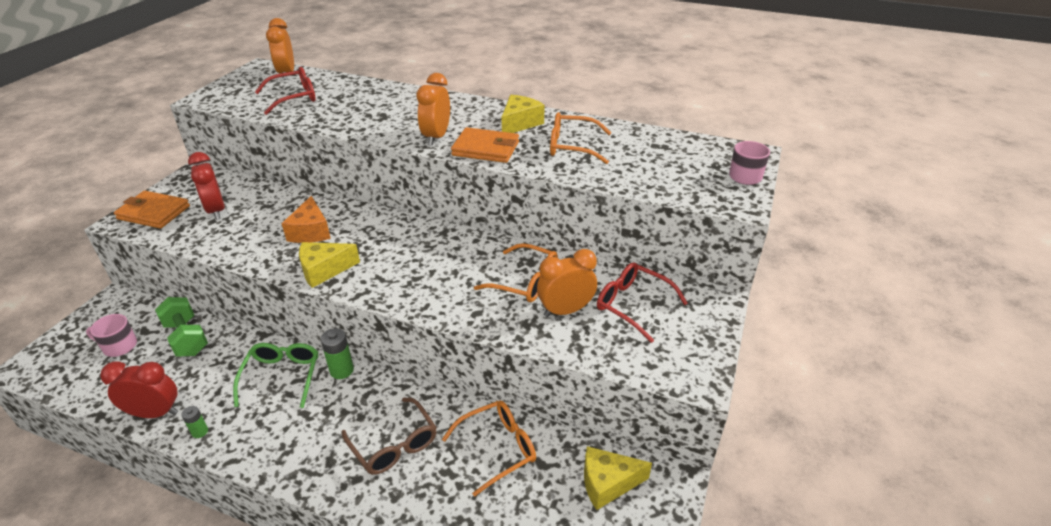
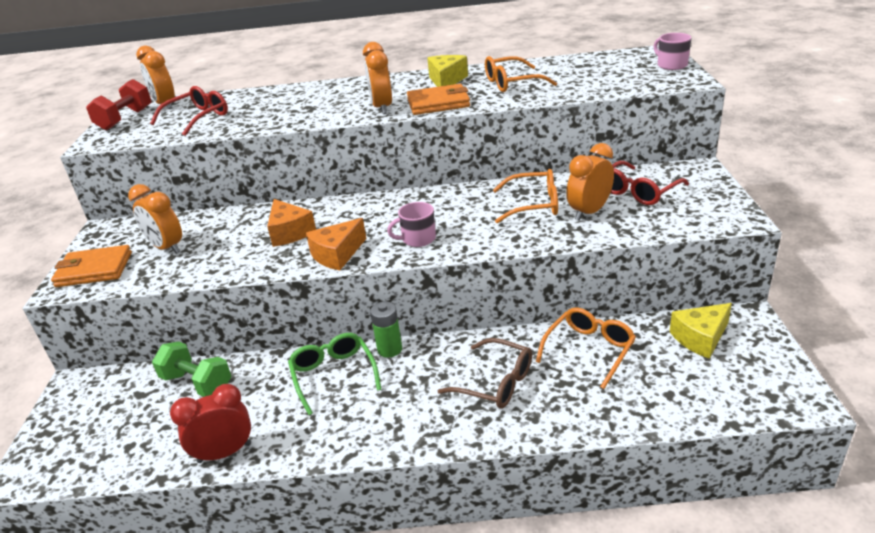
camera: 20 degrees left, 5 degrees down
pink mug [86,314,137,357] -> pink mug moved to [387,202,436,247]
green battery [181,406,208,438] -> none
red clock [188,152,225,220] -> orange clock [128,184,182,254]
yellow cheese [299,242,360,288] -> orange cheese [306,218,366,270]
red glasses [597,262,688,343] -> red glasses turned 60 degrees counterclockwise [610,161,689,205]
none -> red dumbbell [86,79,152,130]

